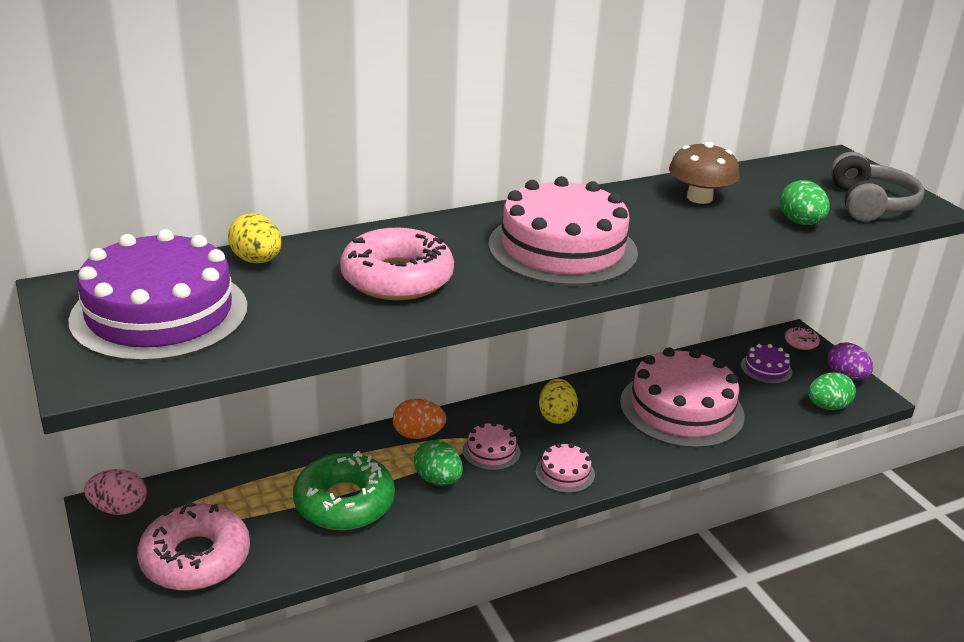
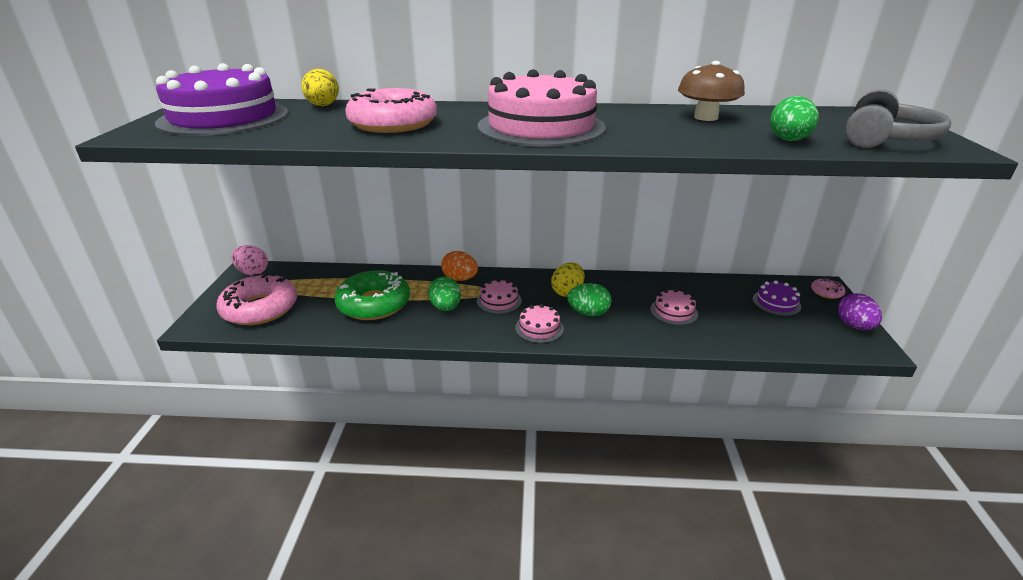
camera: 30 degrees right, 0 degrees up
pink cake [620,347,745,448] -> pink cake [650,289,698,325], size x0.44
green egg [808,372,856,410] -> green egg moved to [567,283,612,316]

